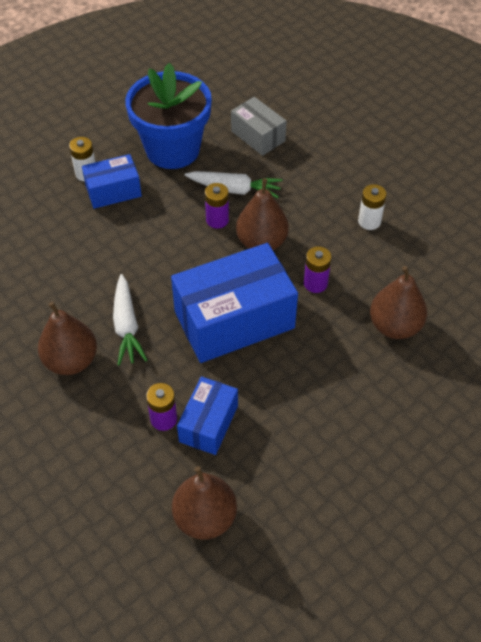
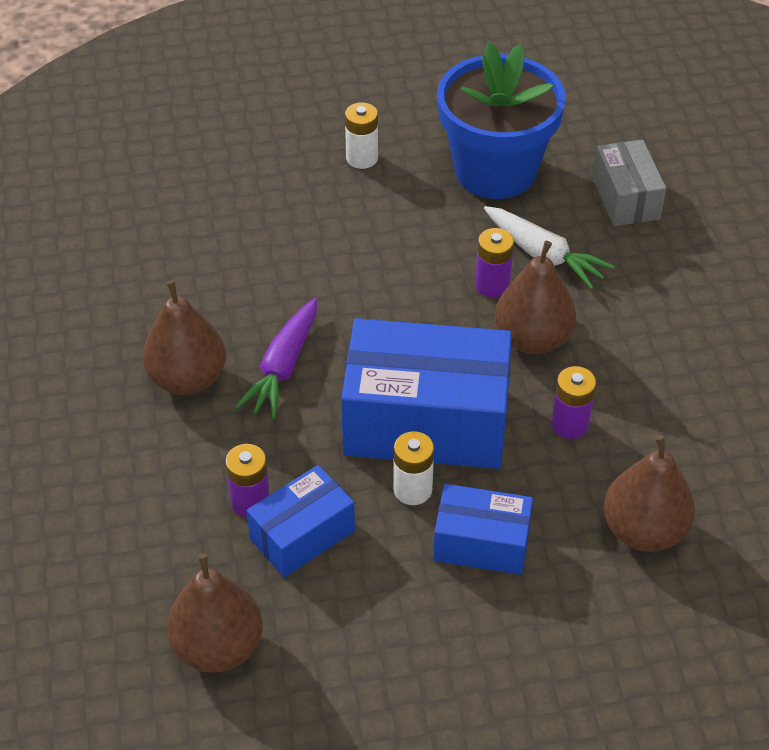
camera: 30 degrees right, 5 degrees down
blue box [82,154,142,209] -> blue box moved to [433,484,533,575]
white carrot [113,274,147,366] -> purple carrot [235,298,317,419]
white battery [358,184,387,230] -> white battery moved to [393,431,434,505]

